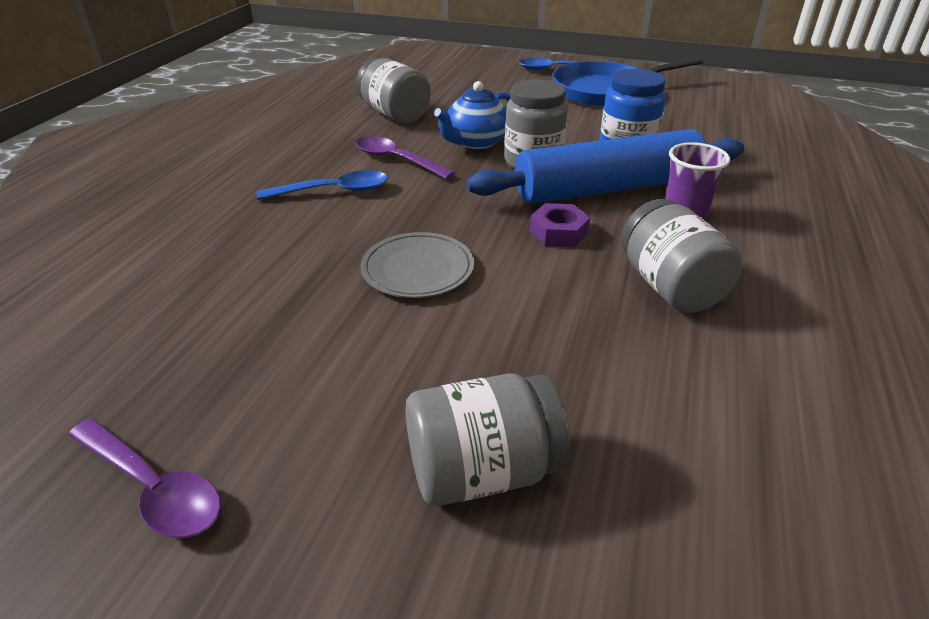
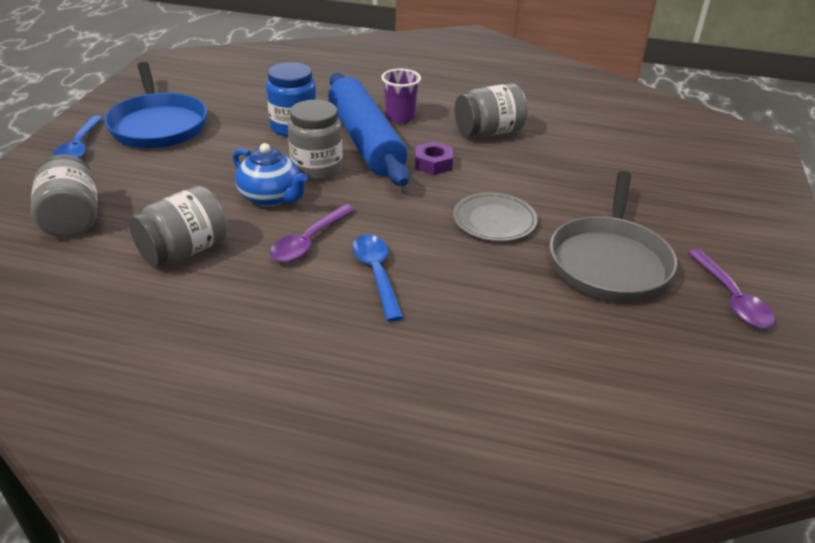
camera: 95 degrees left, 0 degrees up
purple spoon [68,418,221,538] -> purple spoon turned 135 degrees clockwise [688,249,775,328]
grey jar [405,373,571,506] -> grey jar moved to [31,154,97,237]
none -> grey pan [549,171,677,302]

